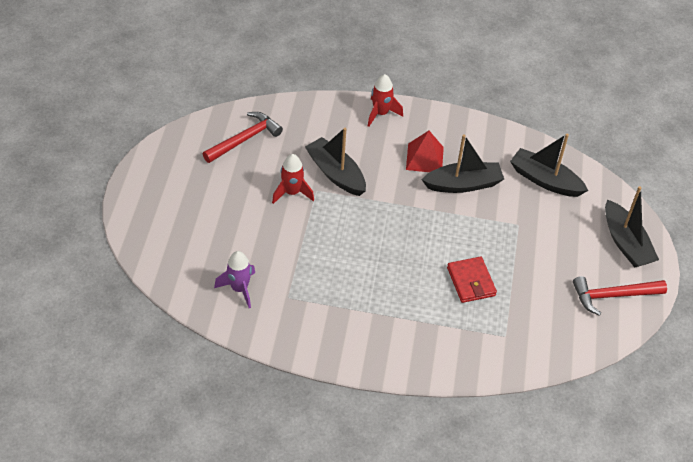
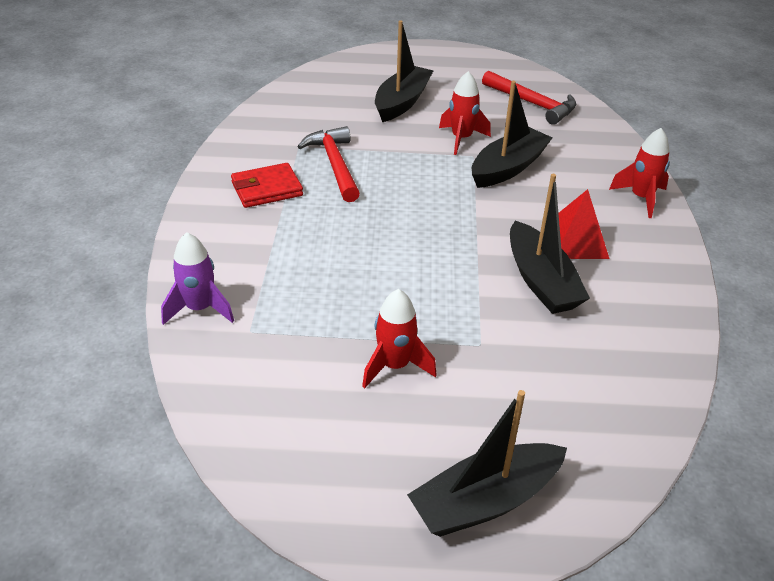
camera: 85 degrees right, 10 degrees down
purple rocket [214,251,255,308] -> purple rocket moved to [161,232,234,325]
red wallet [447,257,497,303] -> red wallet moved to [231,163,303,208]
black boat [510,134,588,197] -> black boat moved to [375,20,433,122]
red hammer [573,276,667,316] -> red hammer moved to [297,126,360,202]
none -> red rocket [362,289,437,388]

